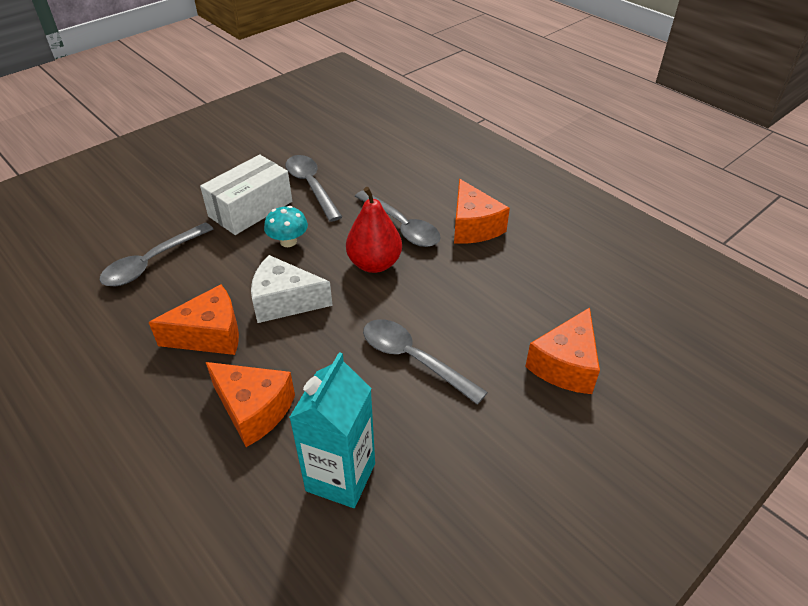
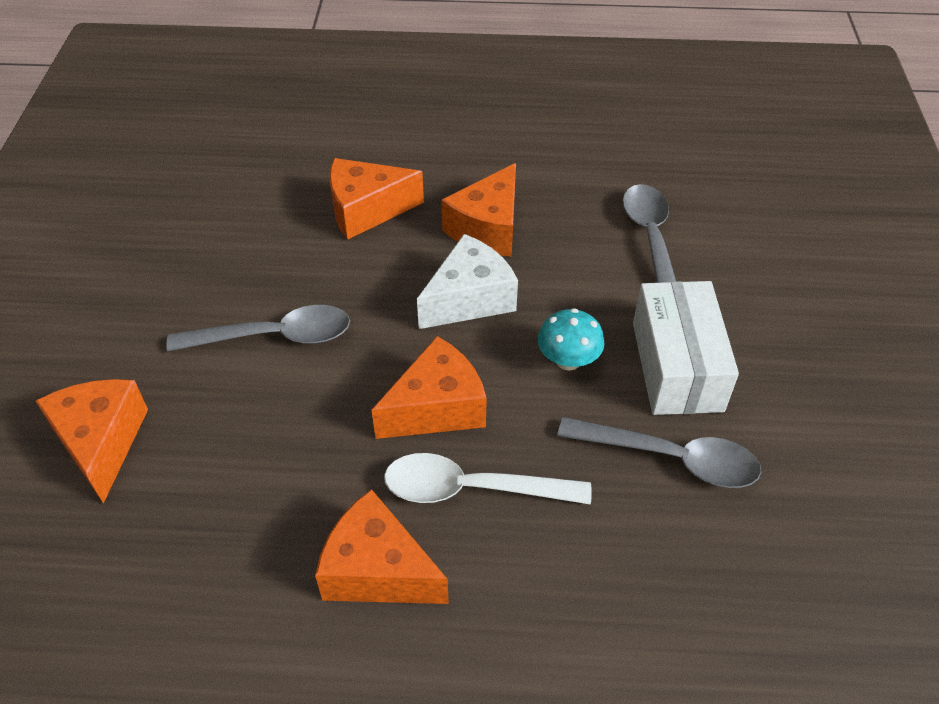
camera: 135 degrees right, 5 degrees up
turquoise carton [289,352,375,508] -> none
red pear [346,187,402,273] -> orange cheese [371,336,487,439]
grey spoon [354,190,441,247] -> white spoon [384,453,592,505]

